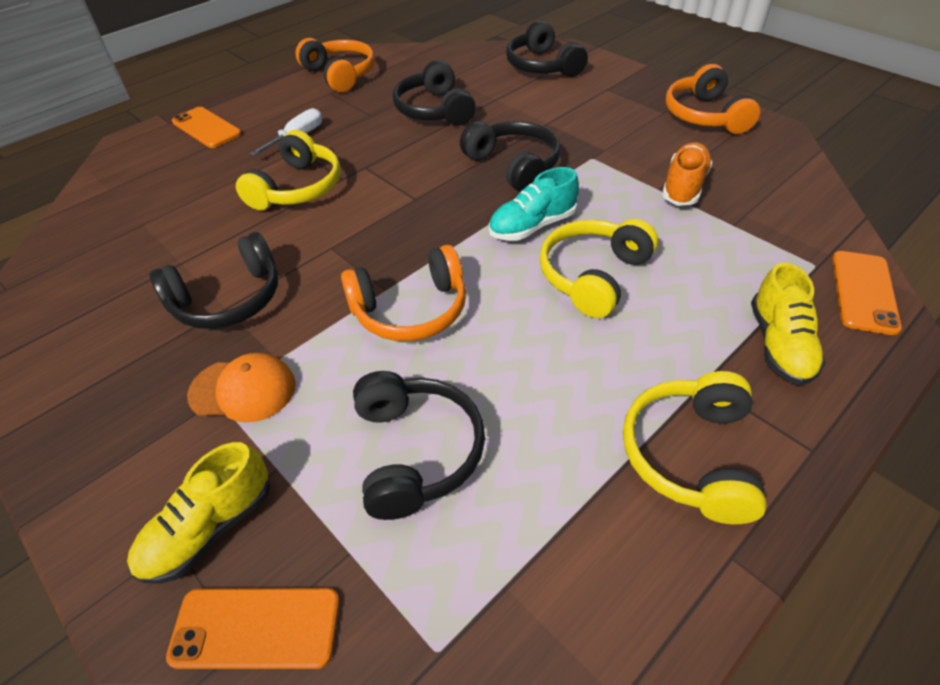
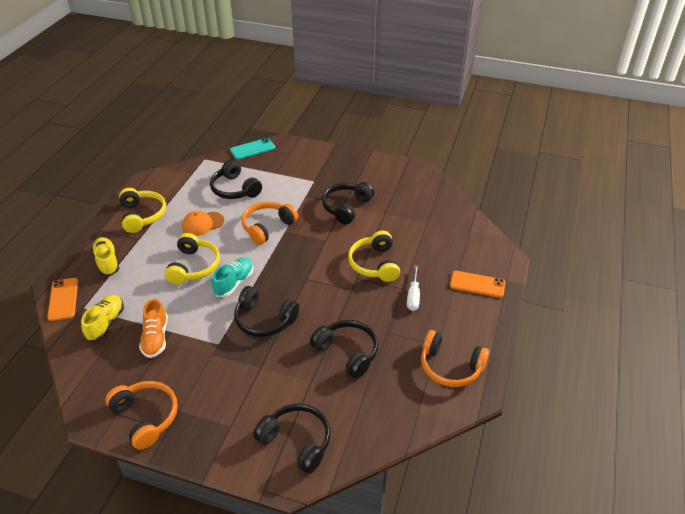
camera: 150 degrees right, 5 degrees down
yellow shoe [127,442,270,584] -> yellow shoe moved to [81,295,124,342]
orange phone [166,588,340,669] -> turquoise phone [230,138,275,159]
orange cap [187,353,296,423] -> orange cap moved to [182,211,224,236]

